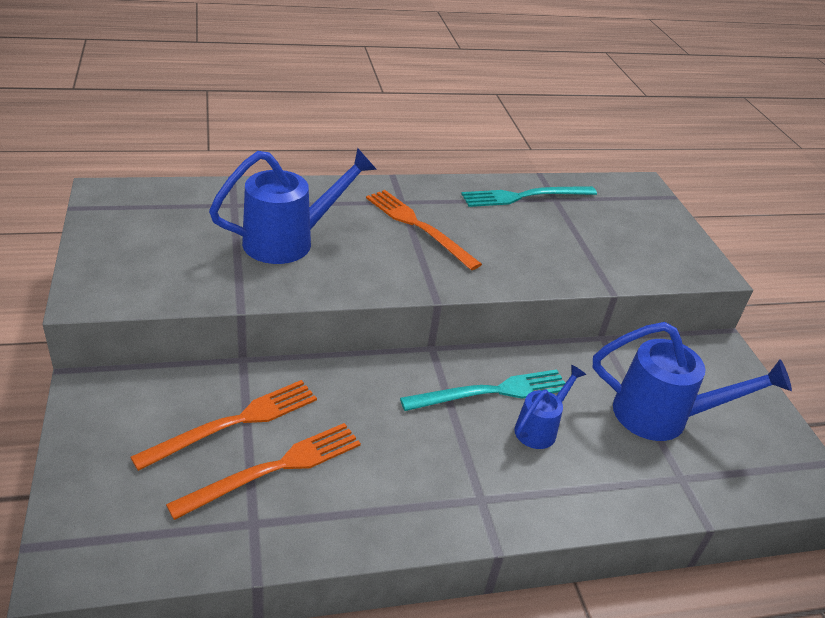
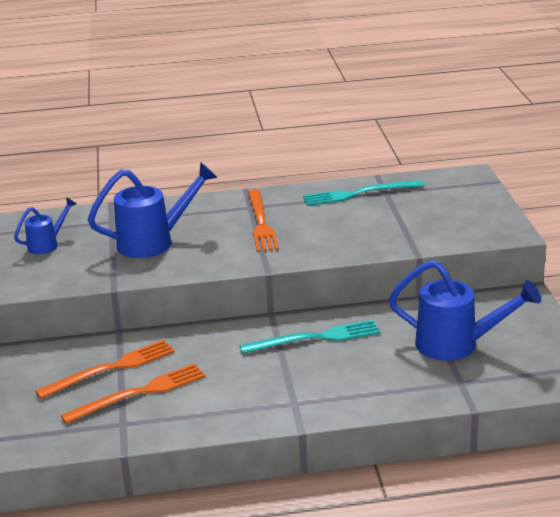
camera: 10 degrees right, 10 degrees down
orange fork [366,190,482,270] -> orange fork turned 150 degrees counterclockwise [248,189,279,252]
blue watering can [515,365,586,449] -> blue watering can moved to [14,197,77,254]

